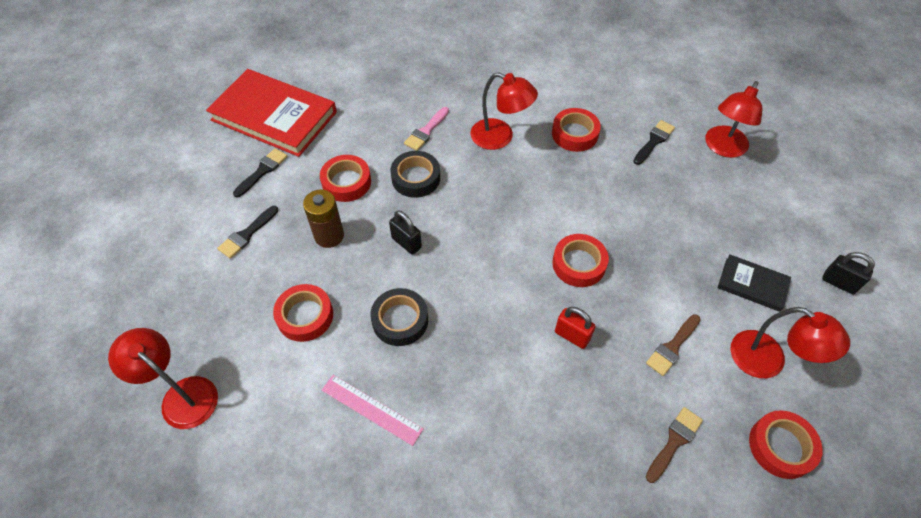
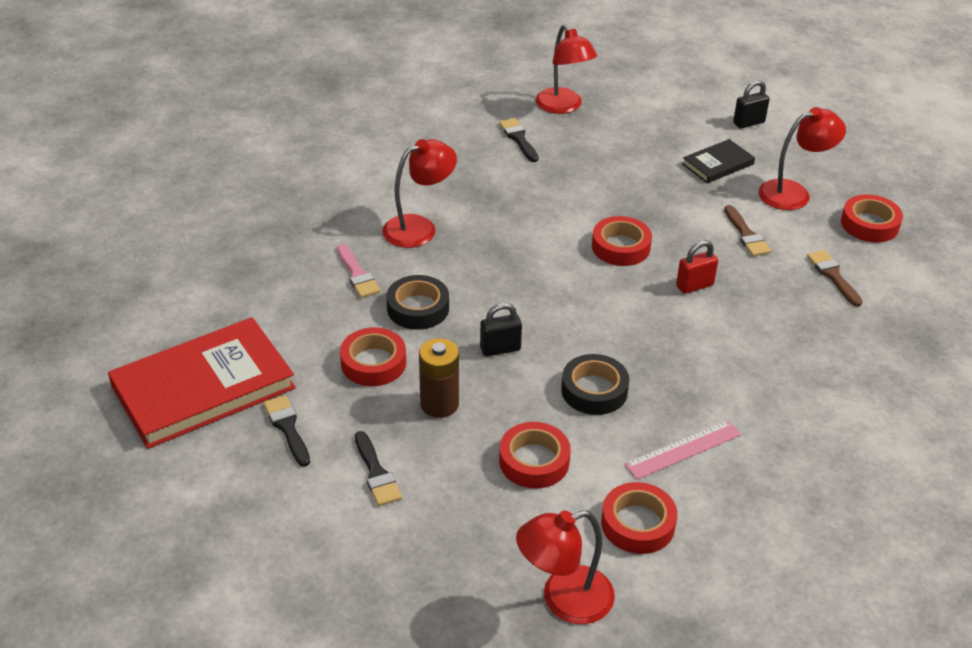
camera: 60 degrees left, 15 degrees down
red tape [552,108,601,152] -> red tape moved to [601,482,677,554]

